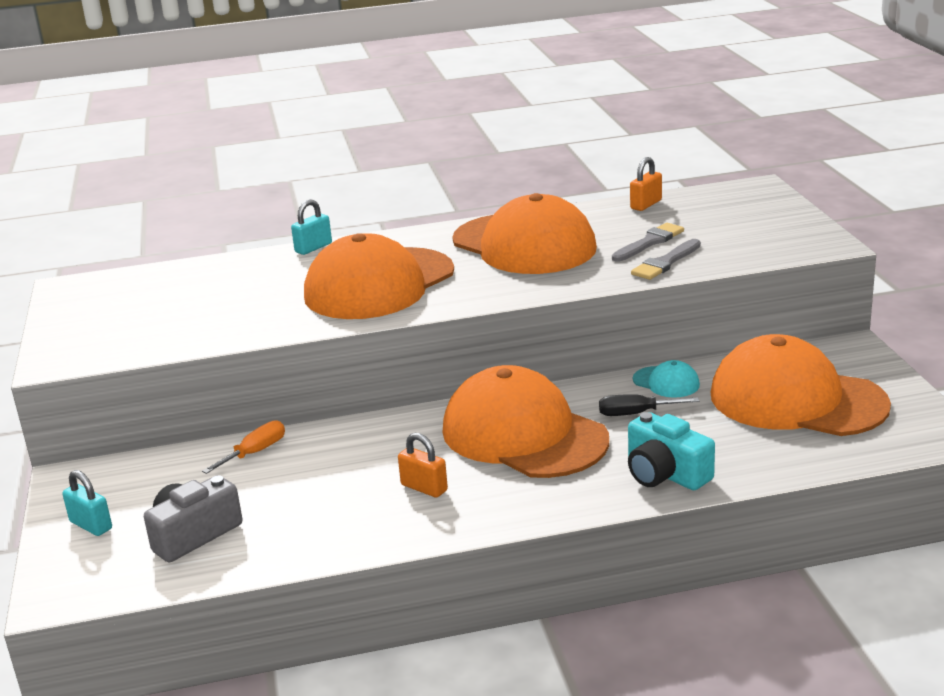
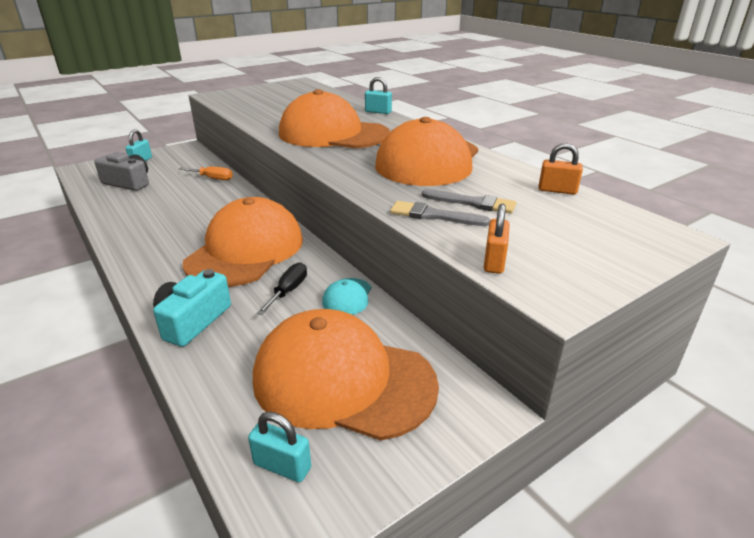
camera: 65 degrees right, 5 degrees up
orange padlock [398,433,448,498] -> orange padlock moved to [484,204,510,274]
black screwdriver [599,394,699,416] -> black screwdriver turned 45 degrees clockwise [257,262,307,315]
orange cap [711,334,891,436] -> orange cap turned 75 degrees counterclockwise [253,309,439,441]
none -> turquoise padlock [248,412,311,482]

